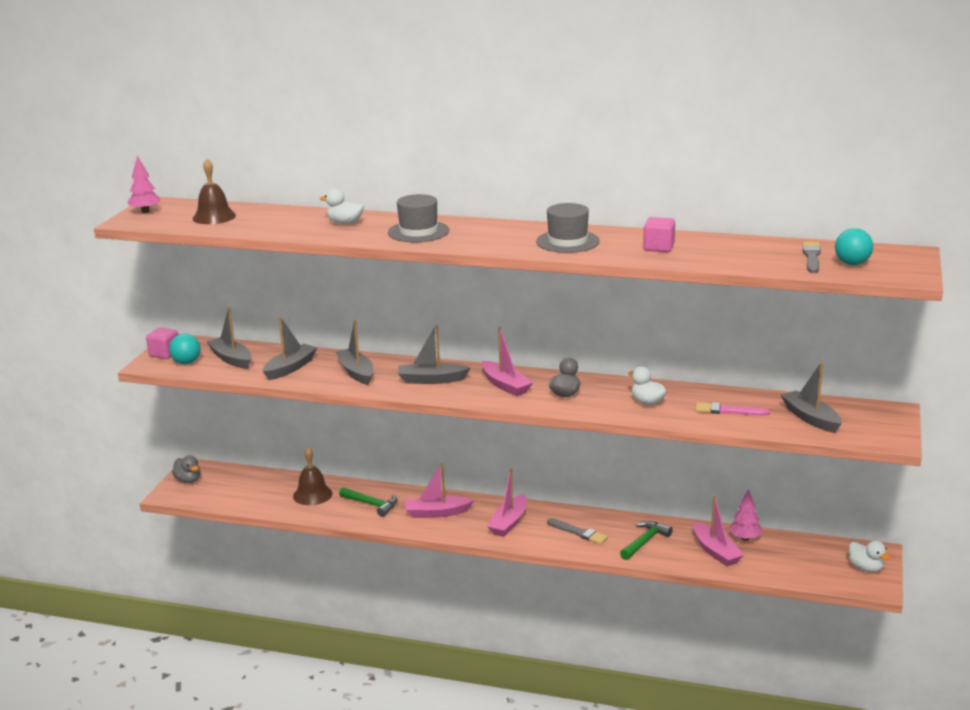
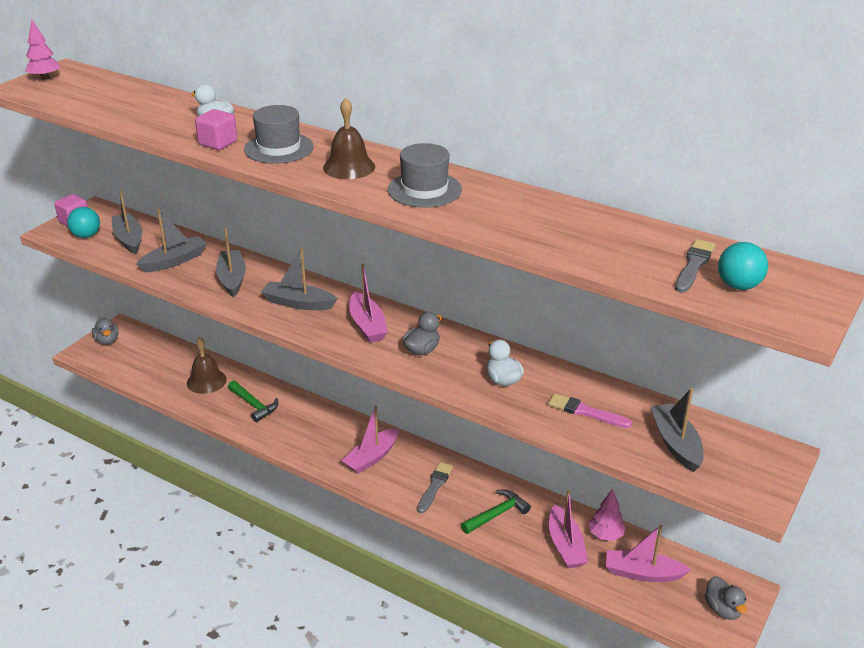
camera: 15 degrees right, 10 degrees up
brown bell [192,159,236,224] -> brown bell moved to [323,98,375,179]
pink boat [405,462,474,518] -> pink boat moved to [606,525,691,582]
grey brush [547,518,608,544] -> grey brush turned 120 degrees counterclockwise [417,462,453,513]
pink cube [643,217,675,252] -> pink cube moved to [195,109,237,150]
white duck [849,541,890,572] -> grey duck [705,576,747,620]

